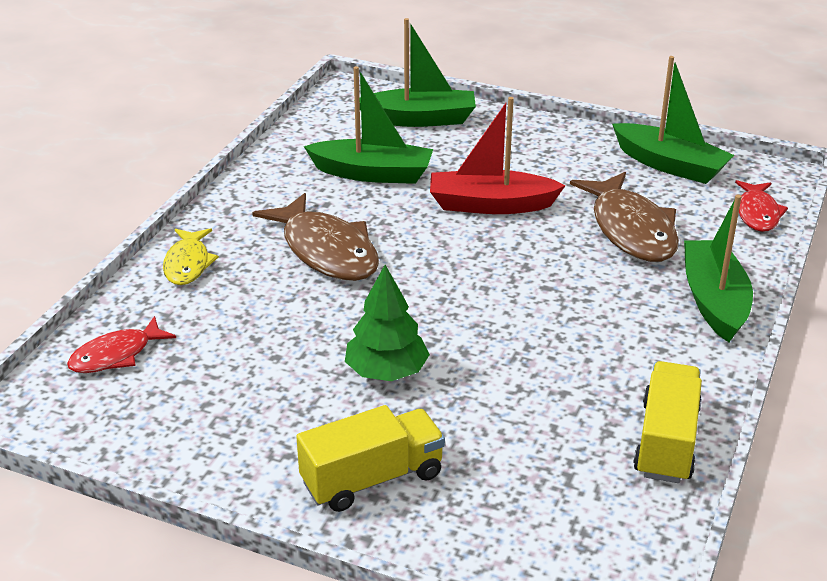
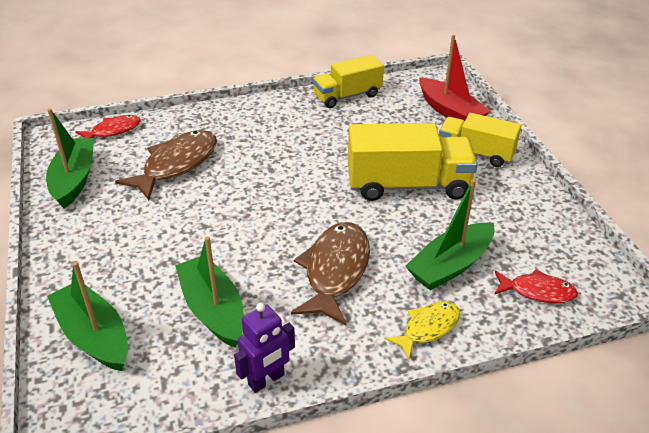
camera: 130 degrees left, 5 degrees up
green tree [345,265,430,381] -> yellow truck [348,123,478,201]
red boat [430,97,566,214] -> red boat moved to [419,35,491,121]
green boat [684,195,753,342] -> green boat moved to [405,179,494,290]
none -> purple robot [234,303,295,393]

